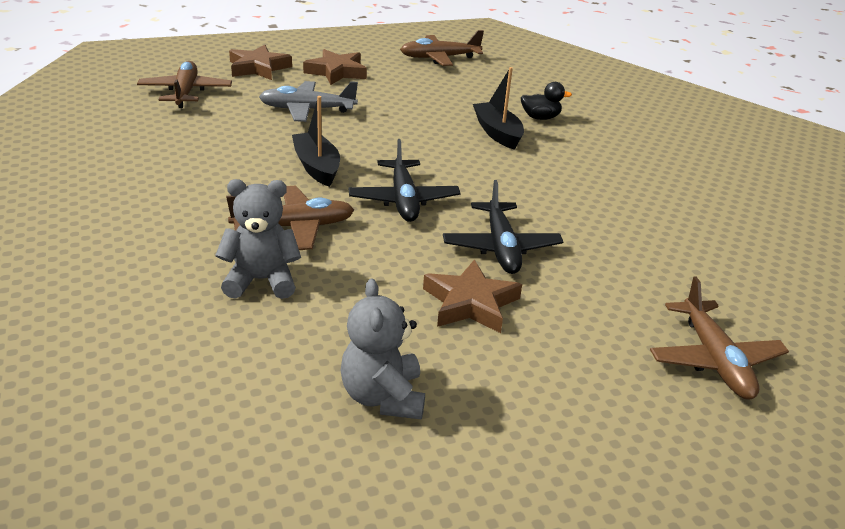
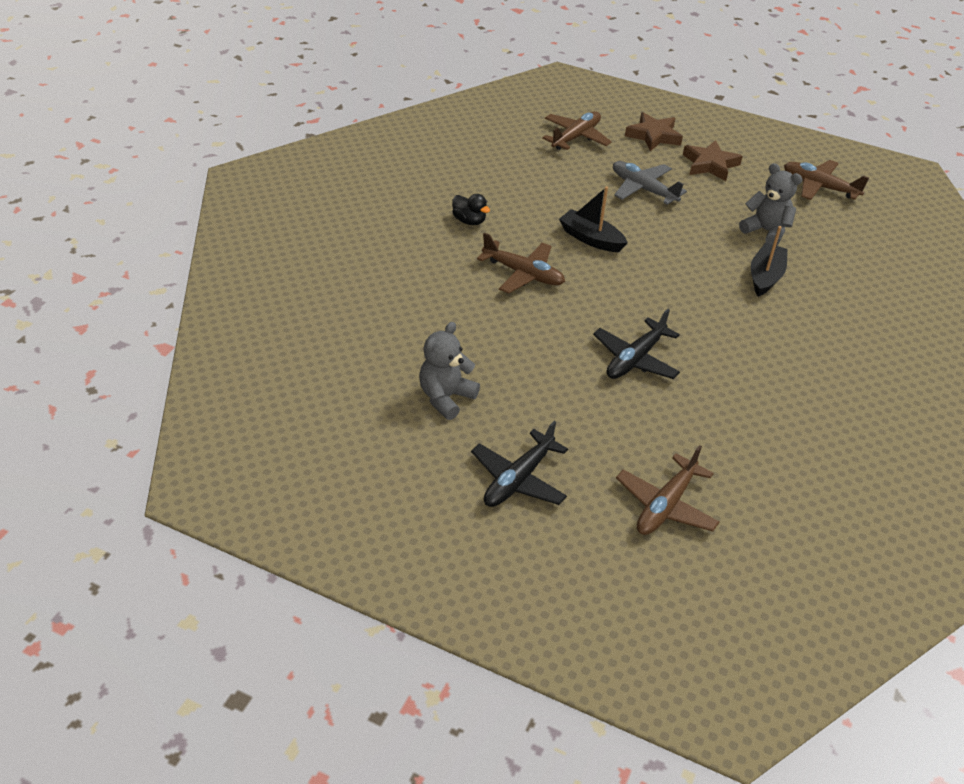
camera: 45 degrees right, 10 degrees up
grey teddy bear [215,179,301,299] -> grey teddy bear moved to [739,163,803,245]
black boat [292,96,340,187] -> black boat turned 75 degrees counterclockwise [559,186,628,252]
black plane [348,139,460,222] -> black plane moved to [471,421,568,507]
brown star [423,260,522,333] -> none
black duck [521,82,572,120] -> black duck moved to [452,194,490,225]

